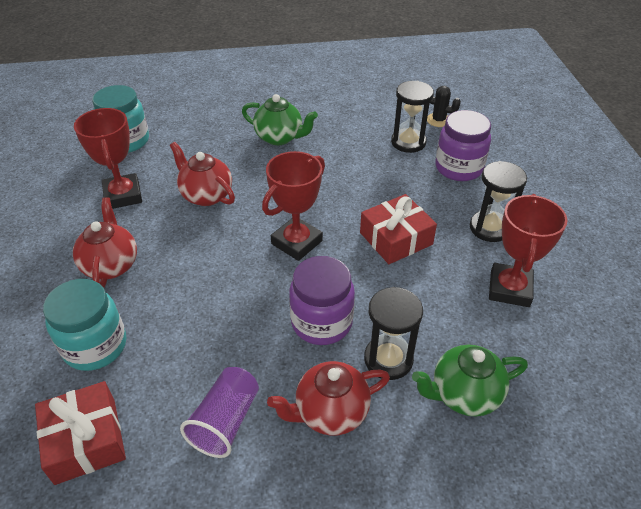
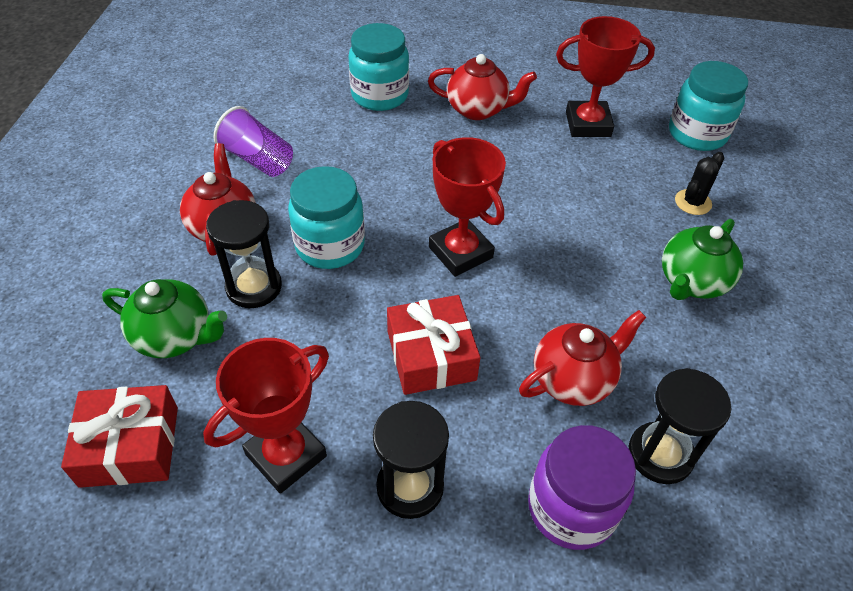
camera: 105 degrees right, 5 degrees up
red gift [35,381,126,485] -> red gift moved to [61,385,178,488]
red teapot [170,142,235,206] -> red teapot moved to [519,310,647,406]
purple jar [289,256,355,345] -> turquoise jar [288,166,365,269]
green teapot [412,345,528,416] -> green teapot turned 105 degrees clockwise [102,279,227,358]
black cactus [427,86,461,127] -> black cactus moved to [675,152,724,215]
red trophy [489,194,568,307] -> red trophy turned 75 degrees counterclockwise [203,338,329,494]

